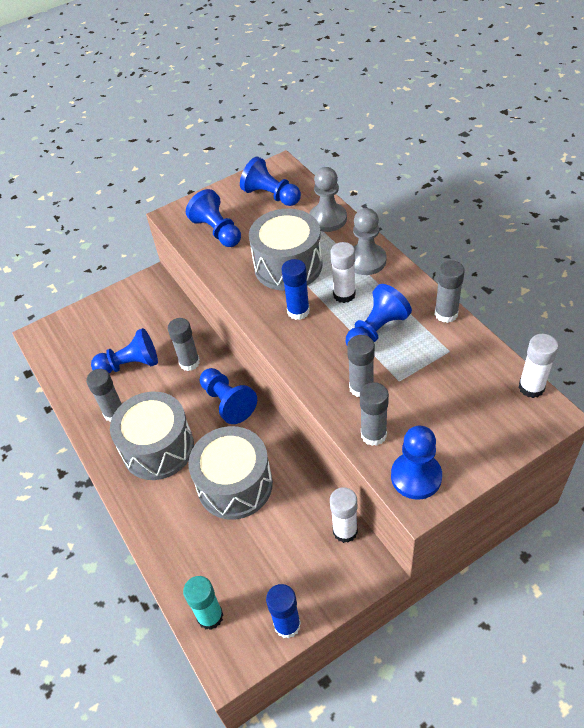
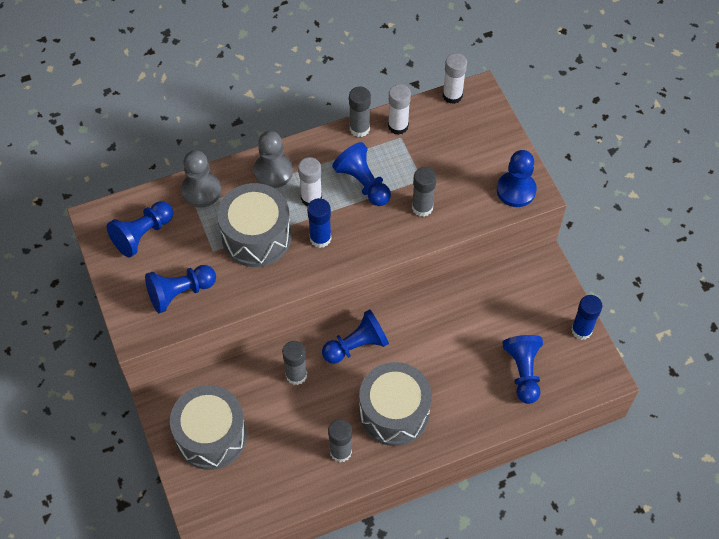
camera: 85 degrees left, 10 degrees up
blue pawn [91,328,158,374] -> blue pawn moved to [502,335,543,404]
turquoise glue stick [183,576,223,630] -> none
grey drum [188,426,273,520] -> grey drum moved to [170,385,247,470]
white glue stick [330,487,358,543] -> white glue stick moved to [388,84,411,135]
grey glue stick [360,382,389,446] -> none

